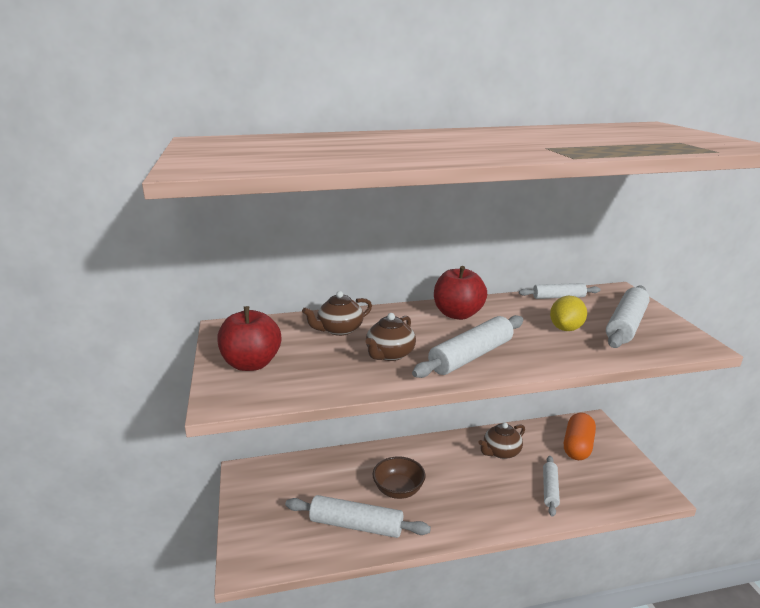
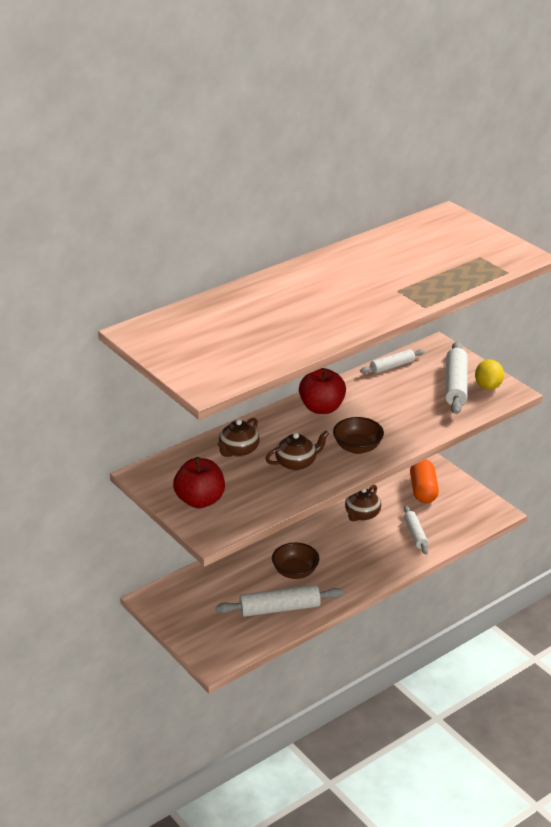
camera: 25 degrees left, 10 degrees up
brown teapot [365,313,416,361] -> brown teapot turned 120 degrees counterclockwise [266,431,329,471]
white rolling pin [412,315,523,378] -> brown bowl [333,417,384,454]
yellow lemon [550,296,587,331] -> yellow lemon moved to [475,359,504,390]

